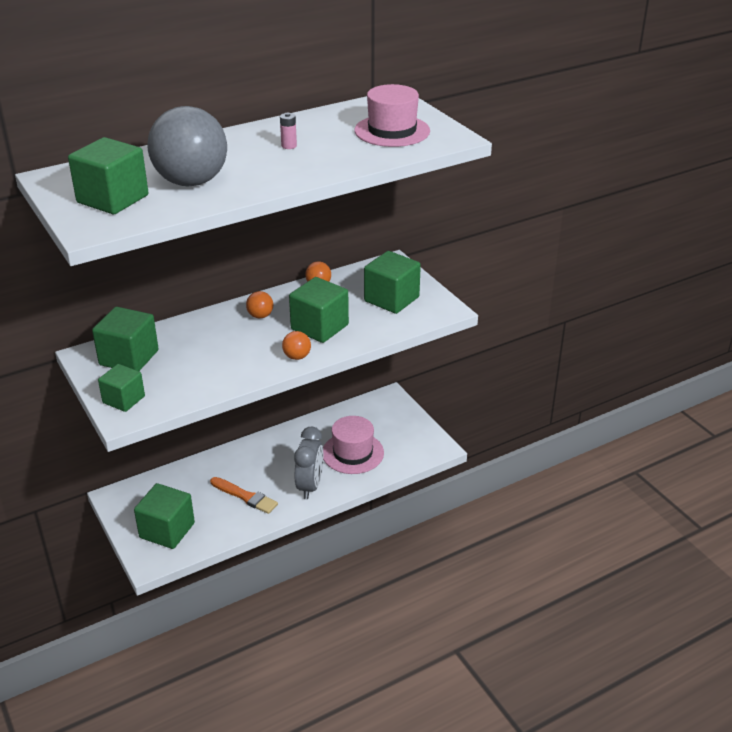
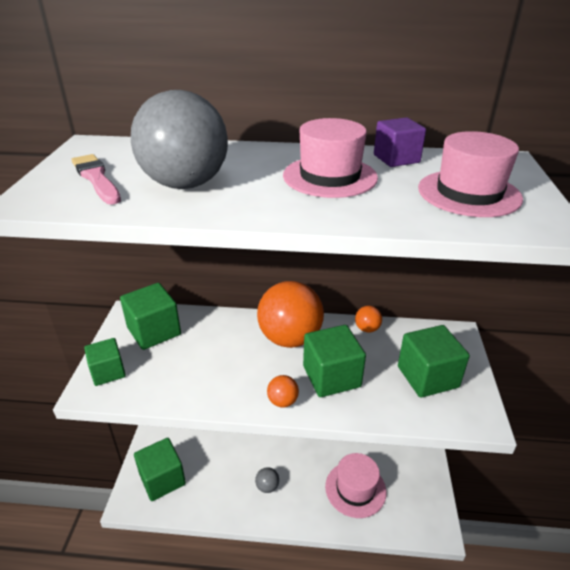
camera: 35 degrees right, 0 degrees up
green cube [68,137,148,214] -> pink brush [72,154,121,205]
orange brush [210,477,278,514] -> none
orange ball [246,291,273,318] -> orange ball [257,281,324,348], size x2.36
pink battery [280,112,297,149] -> pink hat [283,118,378,198]
grey clock [294,427,323,499] -> none
none -> grey ball [255,467,279,493]
none -> purple cube [374,117,426,167]

